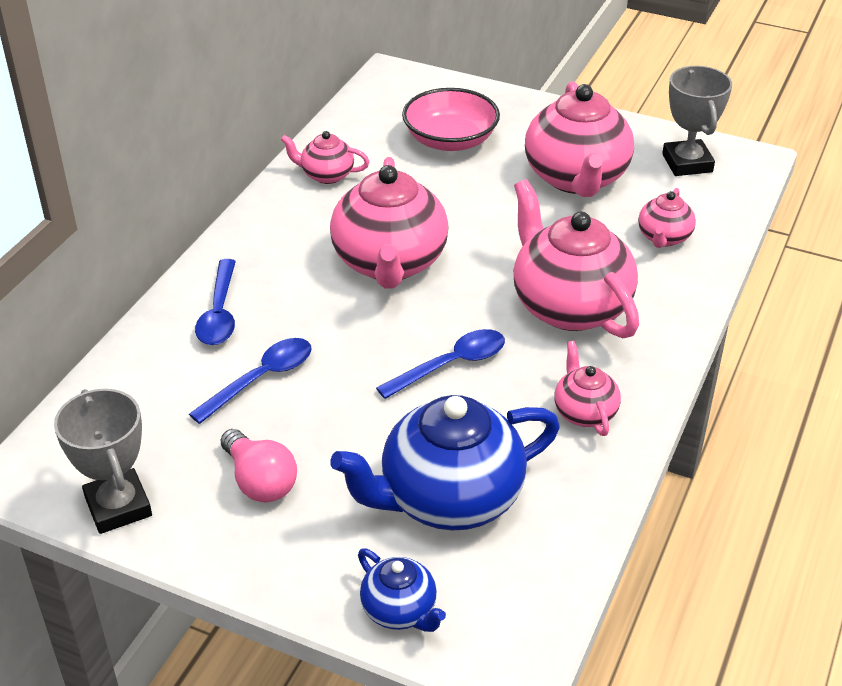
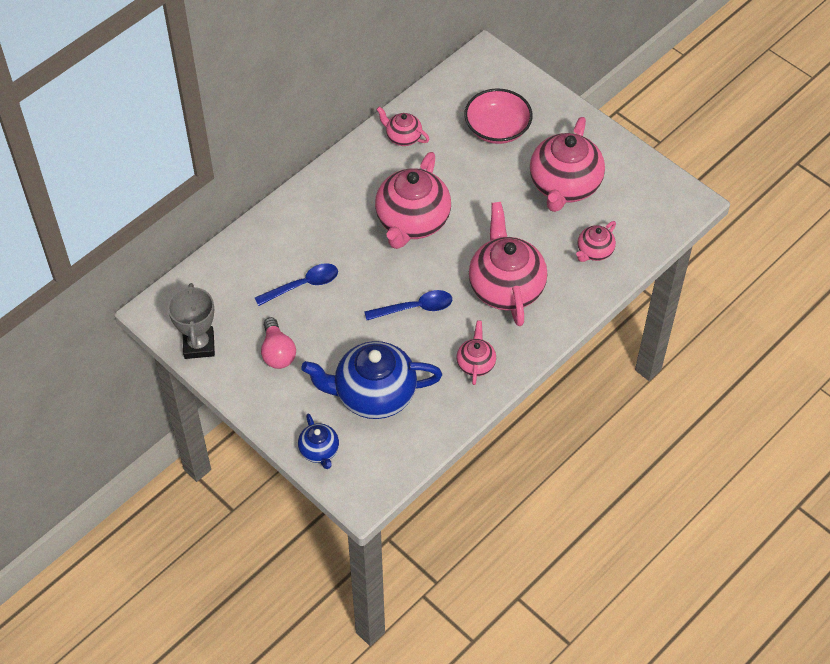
camera: 20 degrees right, 15 degrees up
blue spoon [195,259,236,345] -> none
grey trophy [662,66,732,176] -> none

